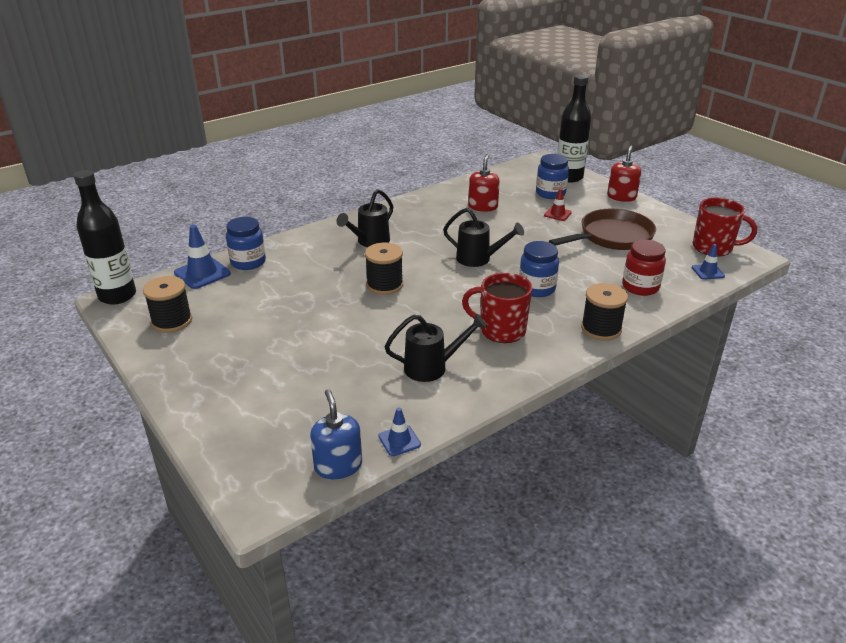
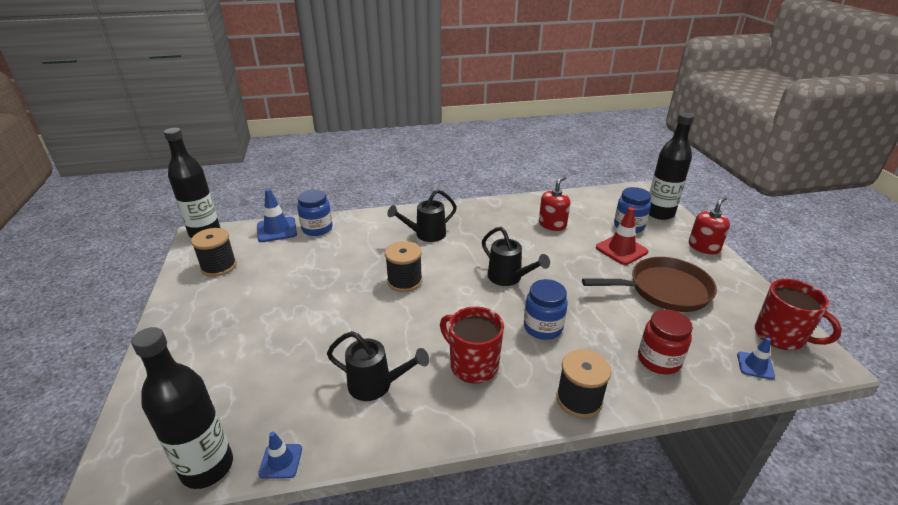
camera: 25 degrees right, 0 degrees up
blue soap dispenser [310,389,362,479] -> black bottle [131,327,233,489]
red traffic cone [544,188,572,221] -> red traffic cone [596,207,648,265], size x1.70

